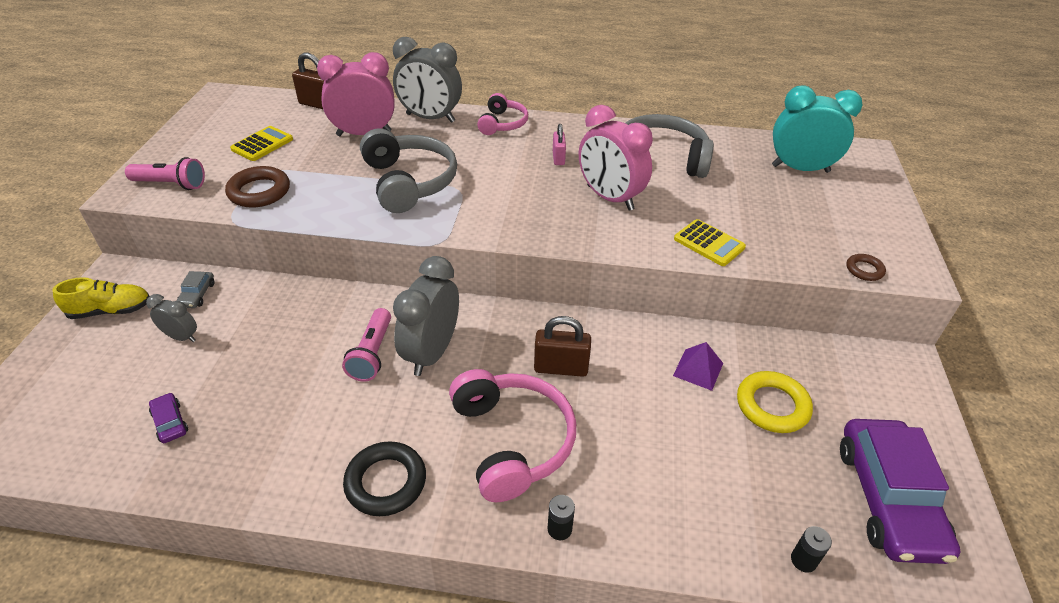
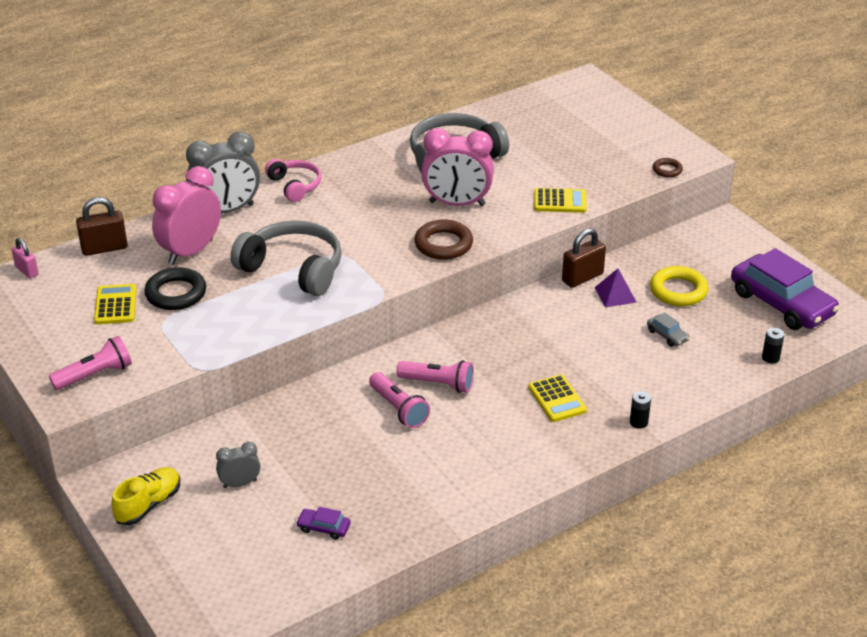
camera: 40 degrees left, 5 degrees down
grey car [176,271,215,308] -> grey car moved to [647,313,689,347]
brown ring [225,166,290,208] -> brown ring moved to [414,220,473,260]
black ring [343,441,426,516] -> black ring moved to [144,267,206,310]
grey clock [393,256,459,376] -> pink flashlight [397,360,474,393]
pink headphones [449,369,576,502] -> yellow calculator [528,375,587,422]
brown padlock [534,316,591,377] -> brown padlock moved to [562,228,606,288]
pink padlock [553,124,566,165] -> pink padlock moved to [11,238,39,279]
turquoise clock [772,85,862,173] -> none

